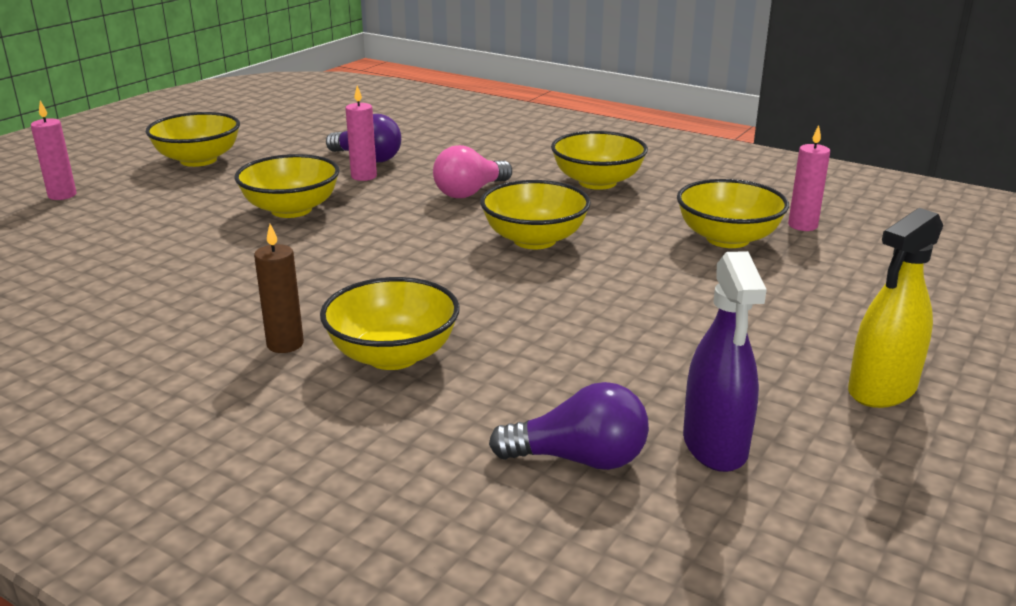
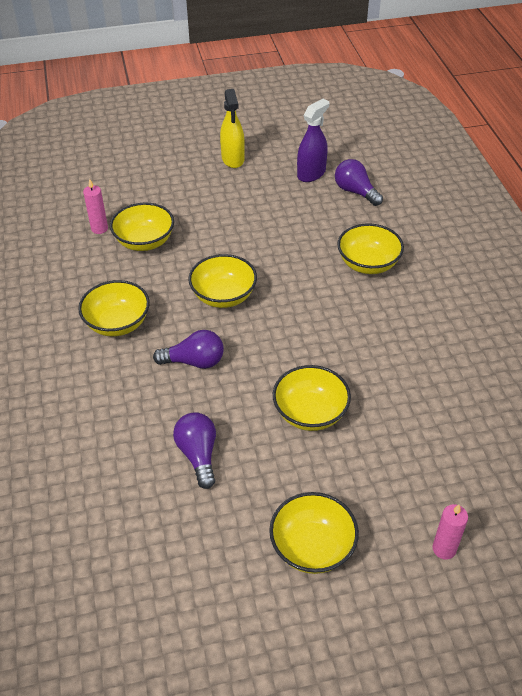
camera: 135 degrees left, 20 degrees up
brown candle [254,224,304,353] -> none
pink candle [345,85,377,181] -> none
pink light bulb [433,145,512,198] -> purple light bulb [153,330,224,369]
yellow spray bottle [848,208,943,408] -> yellow spray bottle turned 75 degrees clockwise [220,89,245,168]

